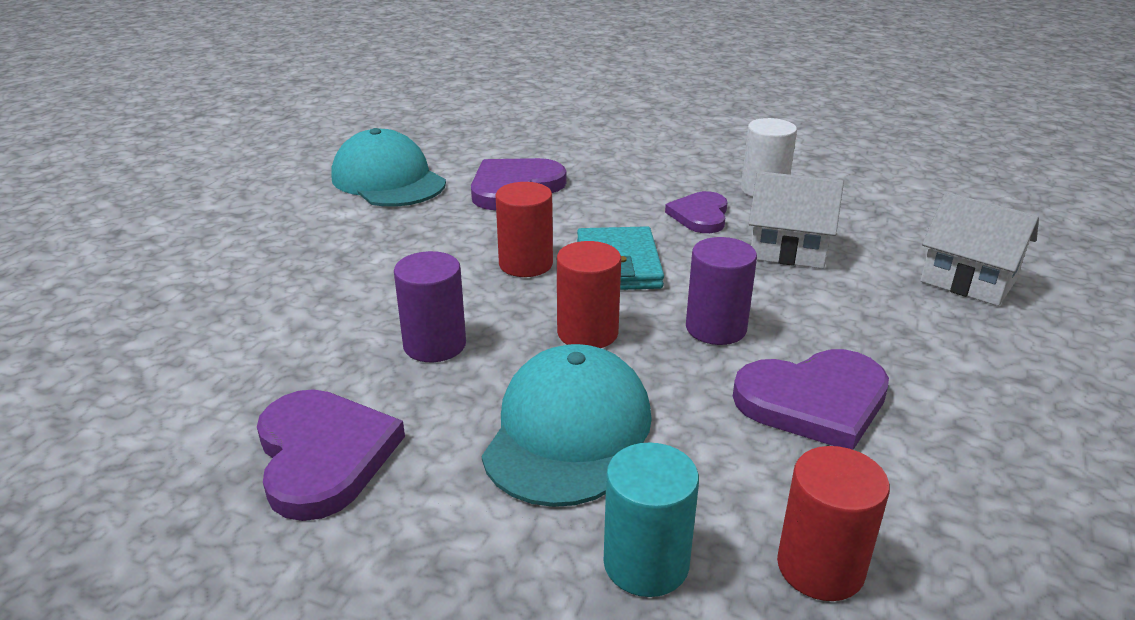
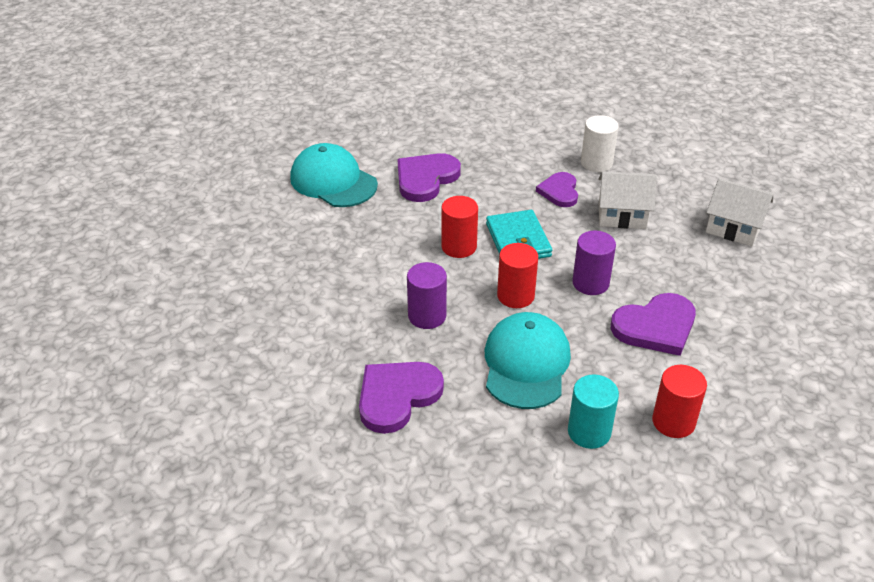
camera: 10 degrees left, 10 degrees up
purple heart [257,389,405,521] -> purple heart turned 105 degrees counterclockwise [359,362,444,434]

